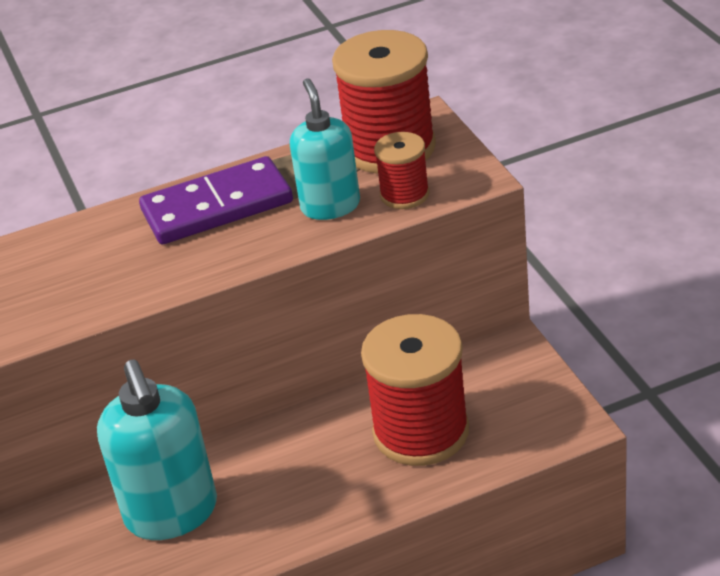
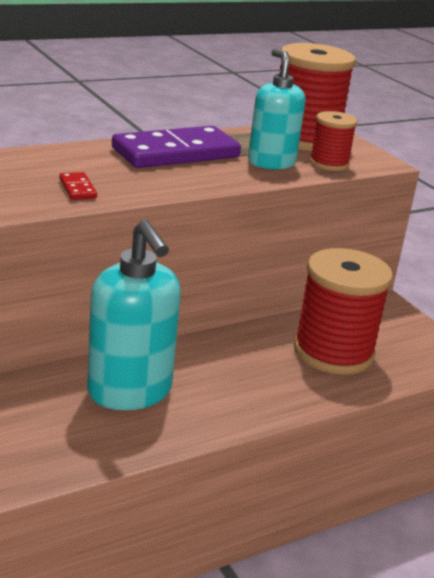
camera: 15 degrees left, 10 degrees down
none -> red domino [59,172,97,200]

